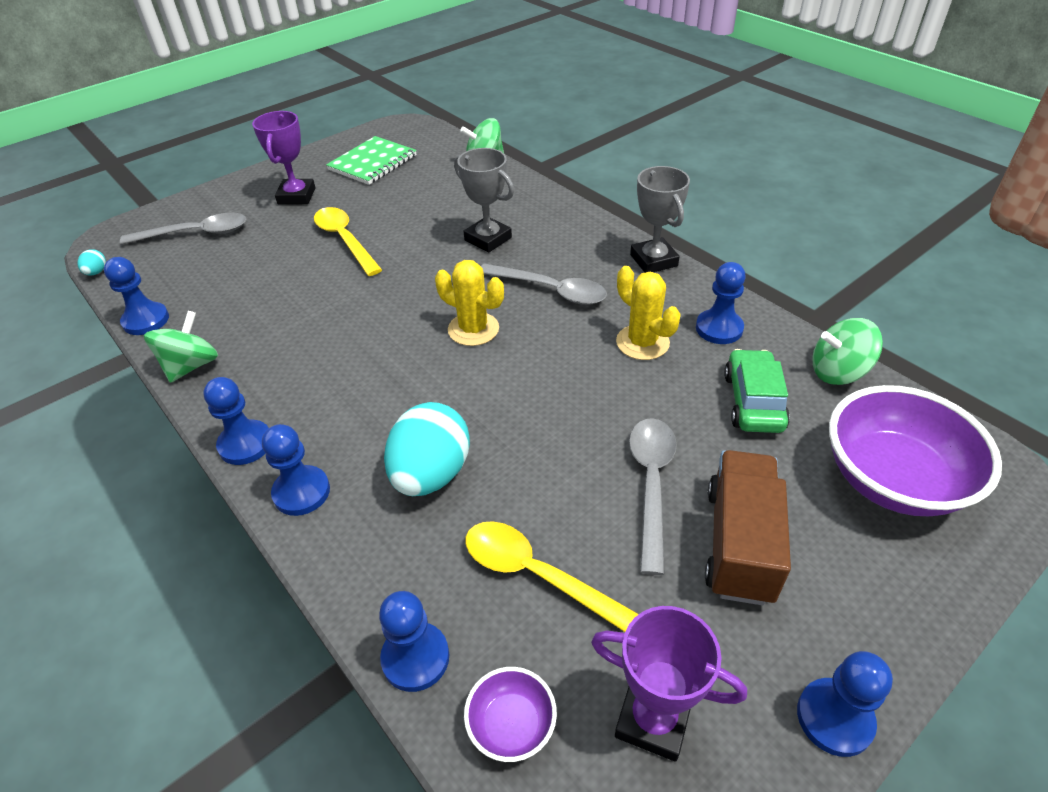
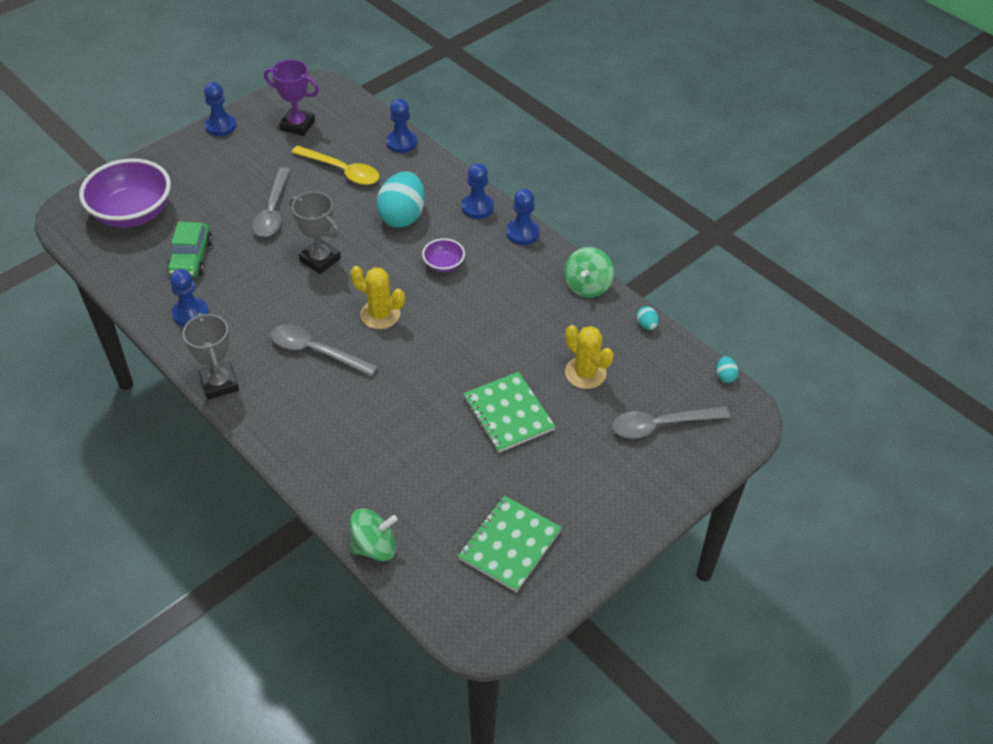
camera: 175 degrees right, 5 degrees up
blue pawn [104,257,169,335] -> turquoise egg [637,306,659,330]
purple trophy [252,111,316,205] -> none
yellow spoon [314,207,382,276] -> green notebook [463,372,556,453]
grey trophy [454,148,514,253] -> grey trophy moved to [290,191,341,274]
purple bowl [464,667,557,762] -> purple bowl moved to [422,238,465,273]
yellow cactus [616,266,681,360] -> yellow cactus moved to [565,325,614,389]
brown truck [705,450,791,605] -> none
green spinning top [812,318,883,385] -> none

